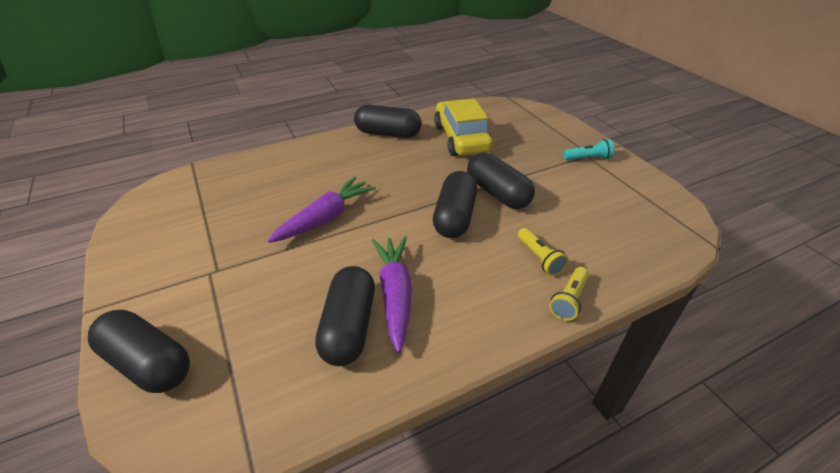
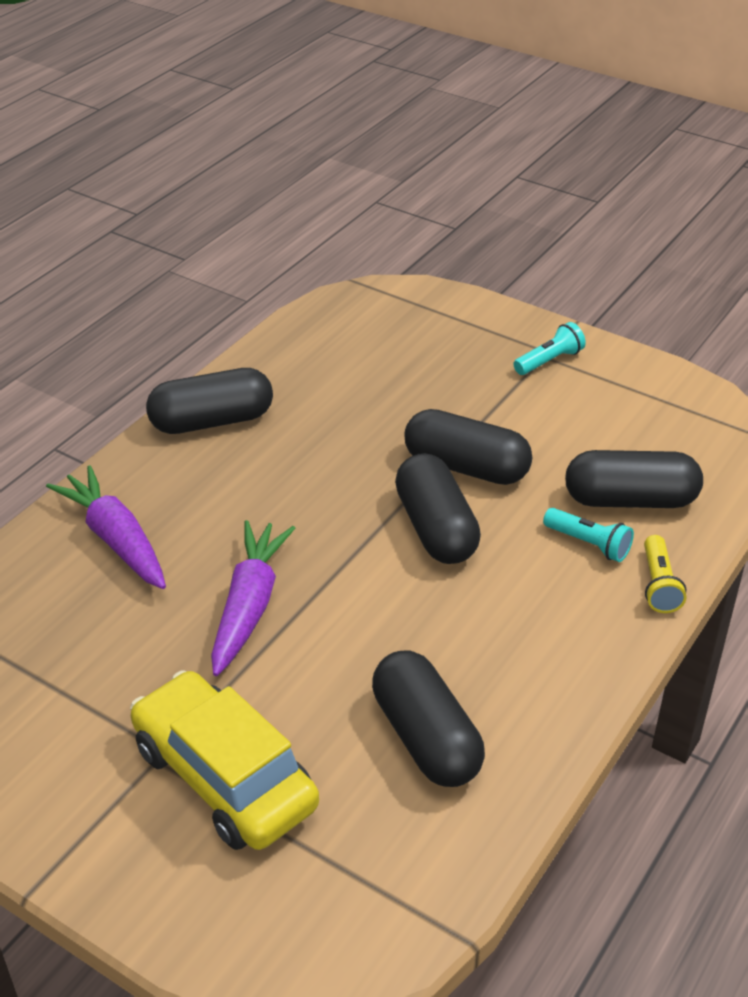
camera: 30 degrees left, 0 degrees up
black capsule [88,310,190,393] -> black capsule moved to [565,450,703,508]
purple carrot [372,236,412,353] -> purple carrot moved to [46,465,166,589]
yellow car [434,98,493,156] -> yellow car moved to [130,670,319,850]
yellow flashlight [518,228,569,276] -> turquoise flashlight [543,508,634,562]

